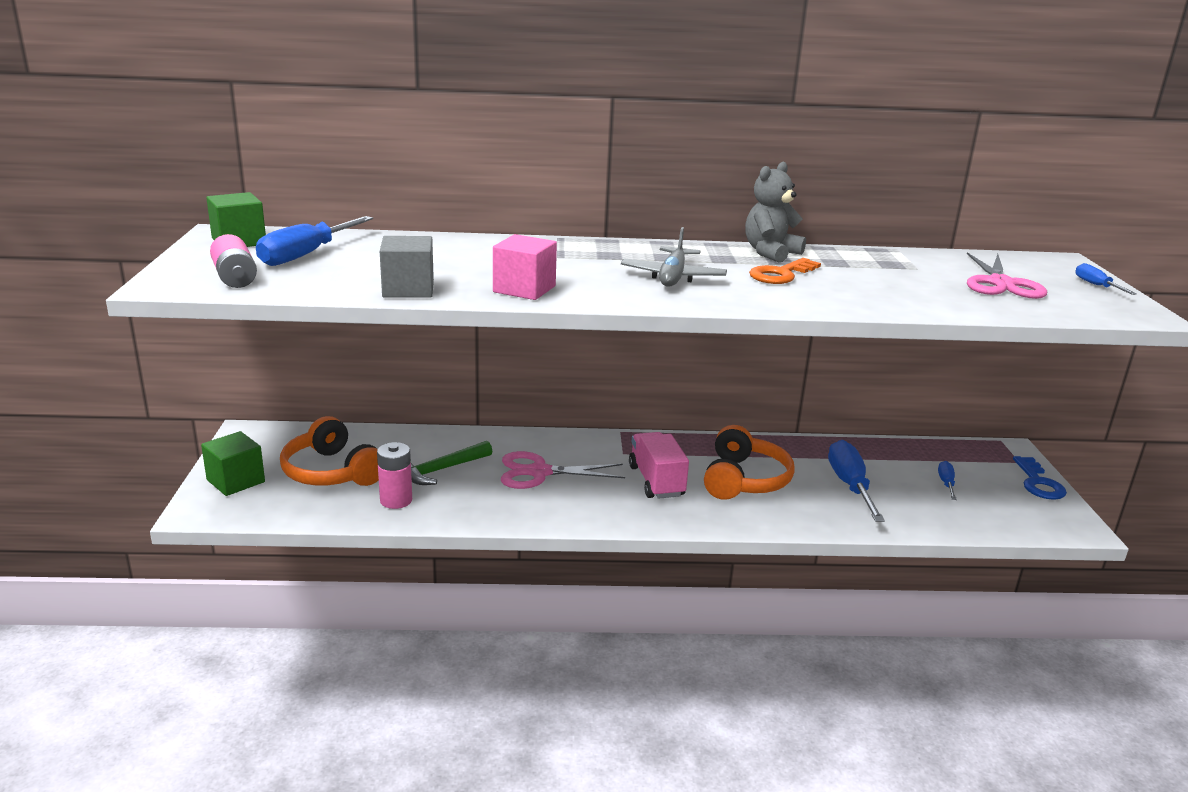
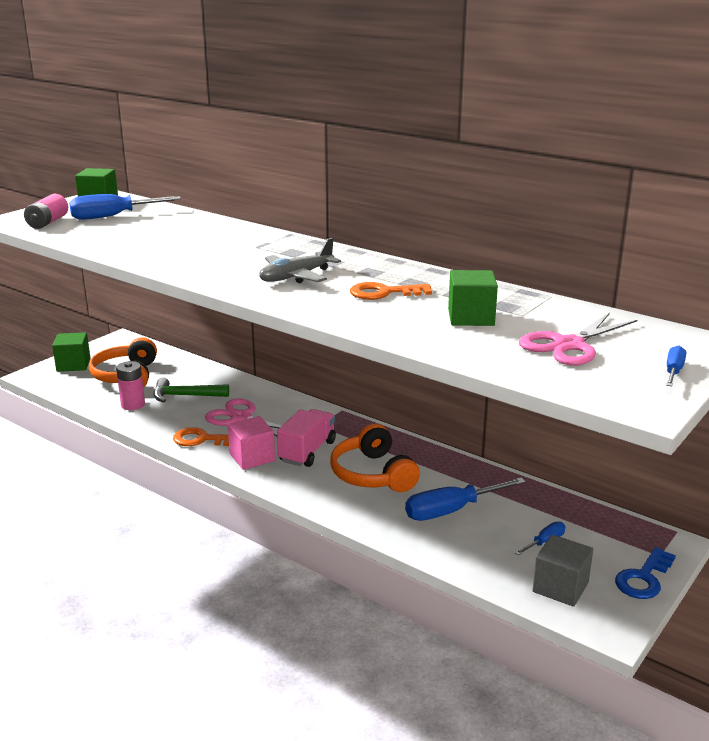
camera: 40 degrees right, 0 degrees up
grey cube [380,236,434,298] -> grey cube moved to [532,535,593,607]
pink cube [493,234,557,300] -> pink cube moved to [228,416,275,470]
orange headphones [704,425,795,500] -> orange headphones turned 105 degrees clockwise [330,424,420,492]
grey teddy bear [745,162,806,263] -> none
blue screwdriver [828,440,885,522] -> blue screwdriver turned 150 degrees counterclockwise [405,478,526,521]
none -> orange key [173,427,229,446]
none -> green cube [448,270,498,326]

